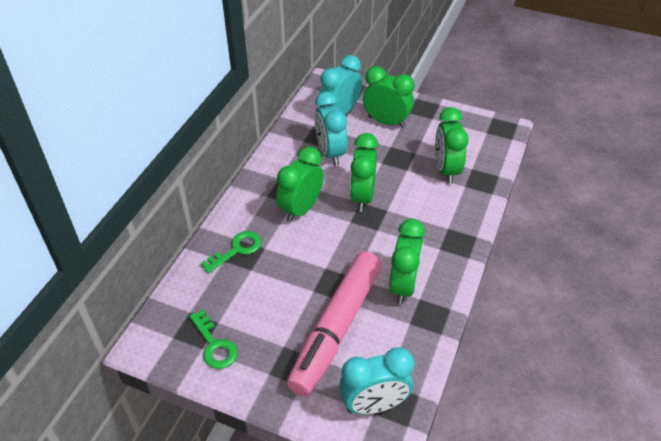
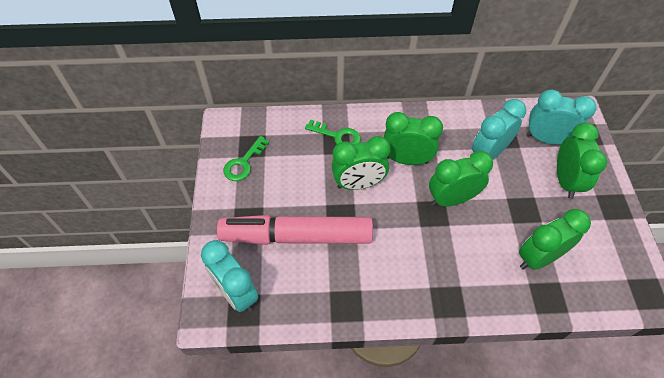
camera: 65 degrees right, 10 degrees up
green clock [389,219,425,304] -> green clock moved to [332,136,391,190]

